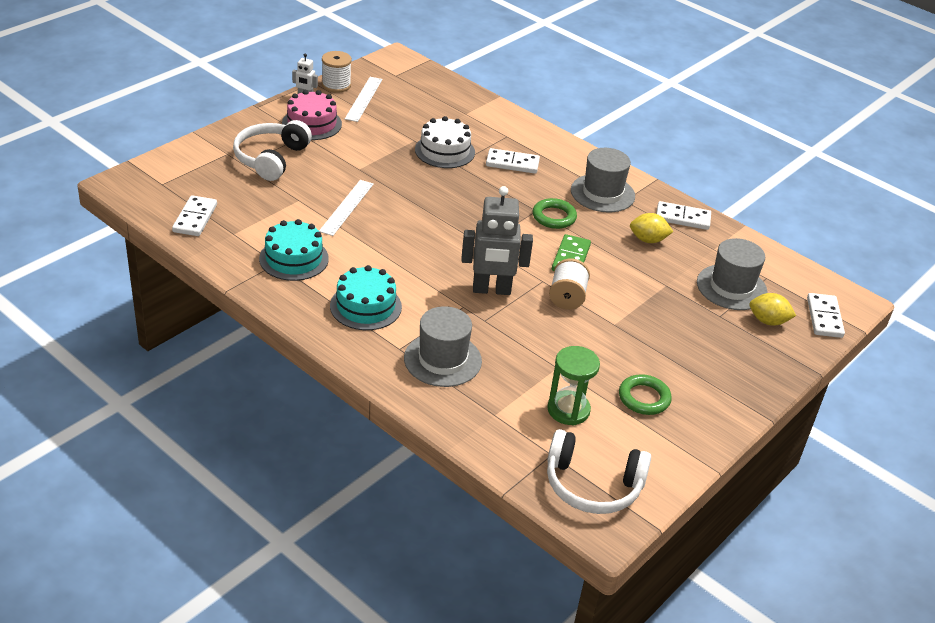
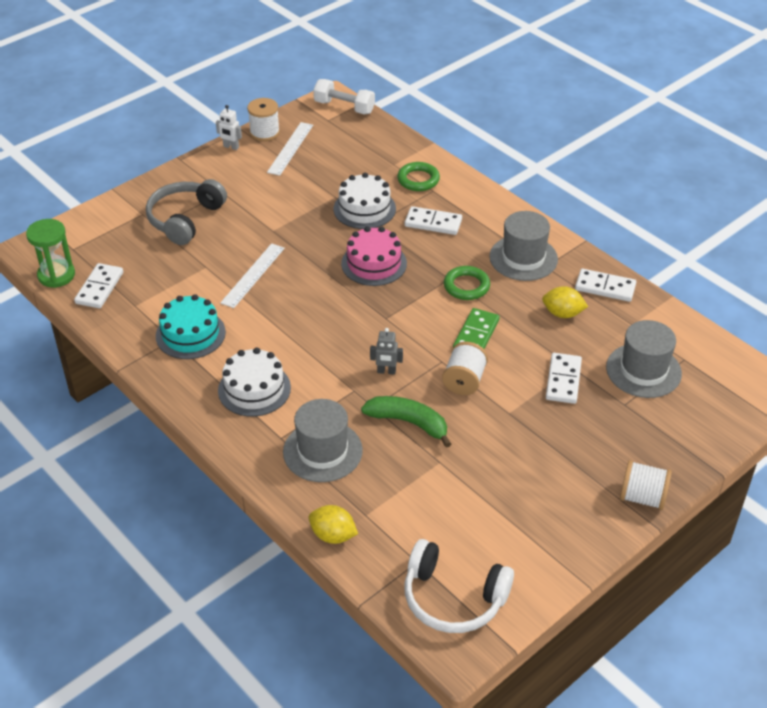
camera: 10 degrees right, 5 degrees up
white headphones [233,120,312,181] -> grey headphones [146,179,227,245]
pink cake [282,90,342,140] -> pink cake moved to [341,226,407,286]
turquoise cake [330,265,402,330] -> white cake [218,348,291,417]
grey robot [461,186,533,295] -> grey robot [370,328,403,375], size x0.47
green hourglass [547,346,600,425] -> green hourglass moved to [26,219,75,288]
green ring [619,374,672,415] -> green ring moved to [397,162,440,191]
yellow lemon [749,293,796,326] -> yellow lemon moved to [308,505,358,544]
white domino [807,293,845,338] -> white domino moved to [546,353,582,404]
none -> white dumbbell [313,79,375,114]
none -> green banana [361,396,451,448]
none -> white spool [620,460,672,510]

